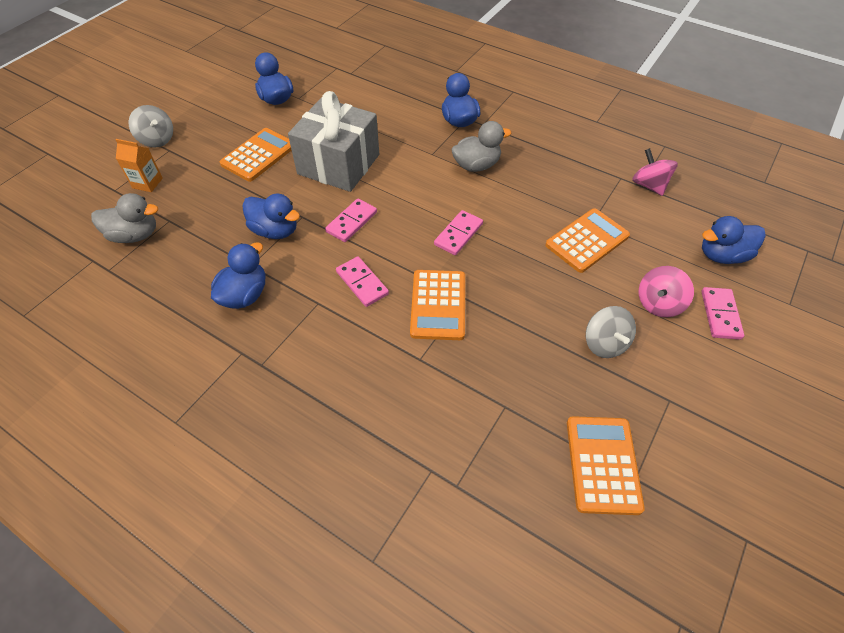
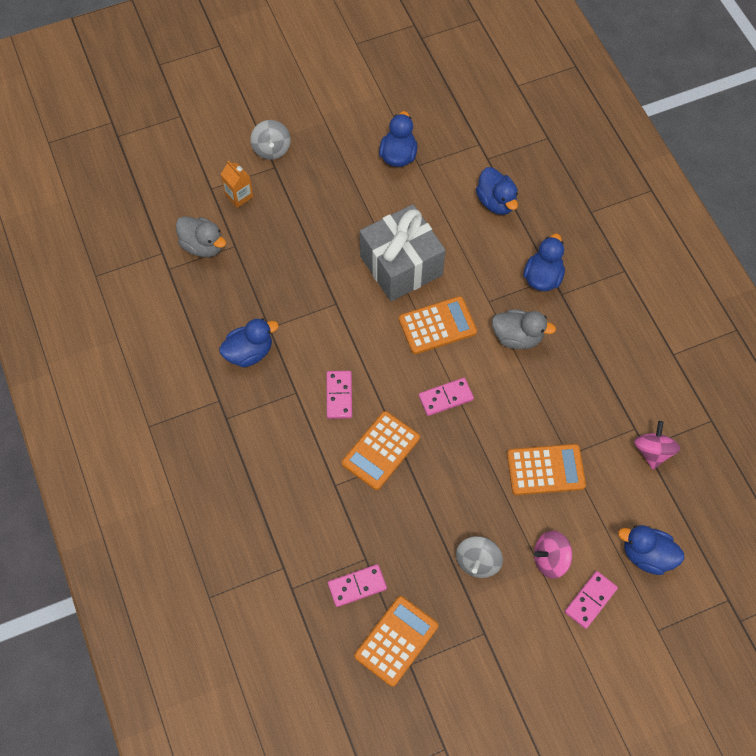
camera: 35 degrees right, 10 degrees up
orange calculator [220,128,292,182] -> orange calculator moved to [399,296,477,354]
blue duck [242,194,300,239] -> blue duck moved to [476,167,518,215]
pink domino [325,199,377,242] -> pink domino moved to [328,564,387,607]

